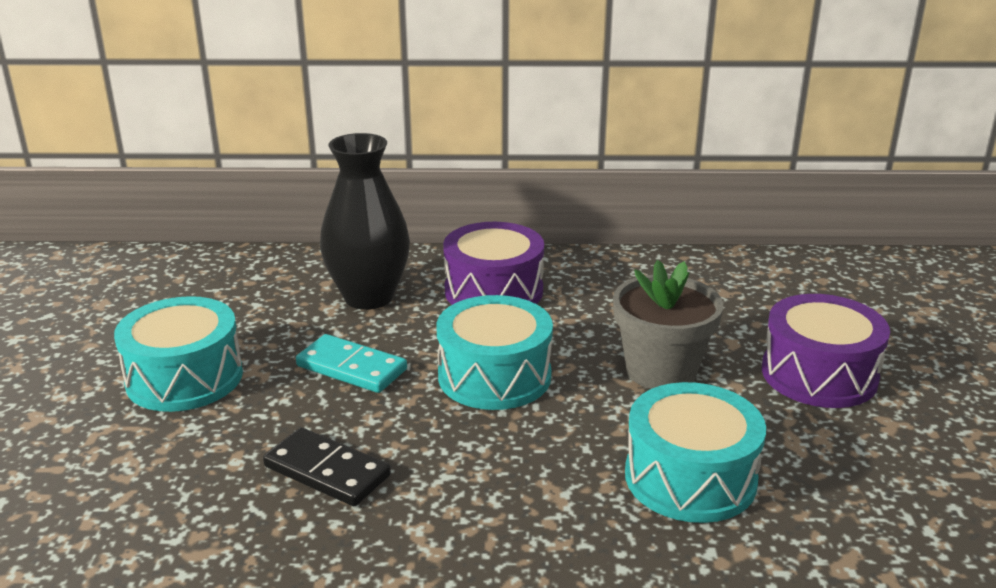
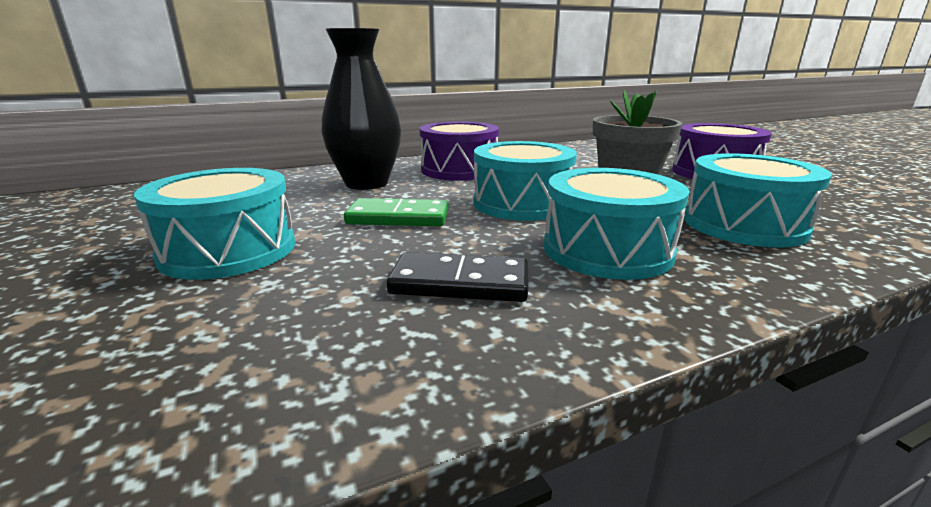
camera: 25 degrees left, 5 degrees down
turquoise domino [296,334,407,393] -> green domino [344,198,449,226]
none -> turquoise drum [544,168,690,280]

